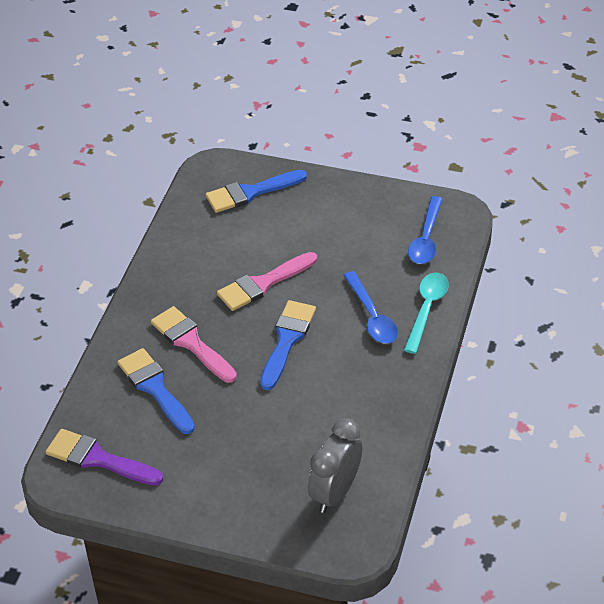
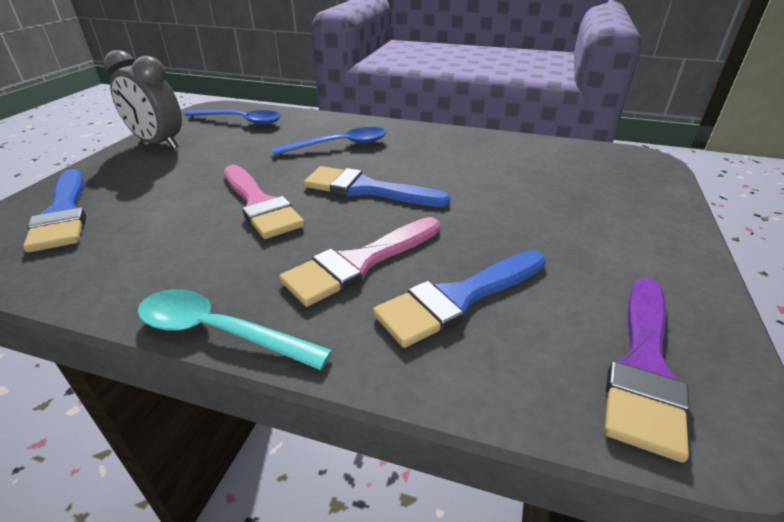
camera: 90 degrees left, 10 degrees down
grey clock [308,418,362,513] -> grey clock moved to [104,50,182,149]
turquoise spoon [404,272,449,354] -> turquoise spoon moved to [138,289,332,370]

